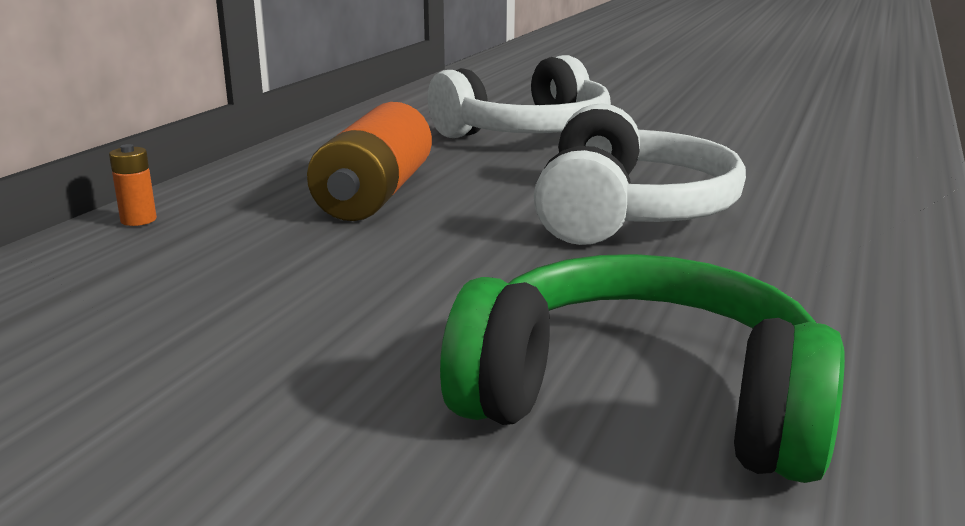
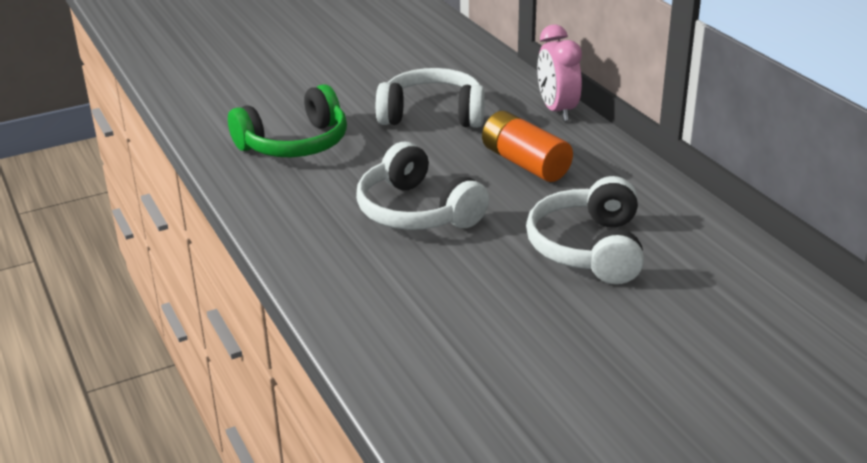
camera: 130 degrees right, 10 degrees up
orange battery [109,144,157,226] -> pink clock [537,25,582,121]
none -> white headphones [376,68,485,128]

